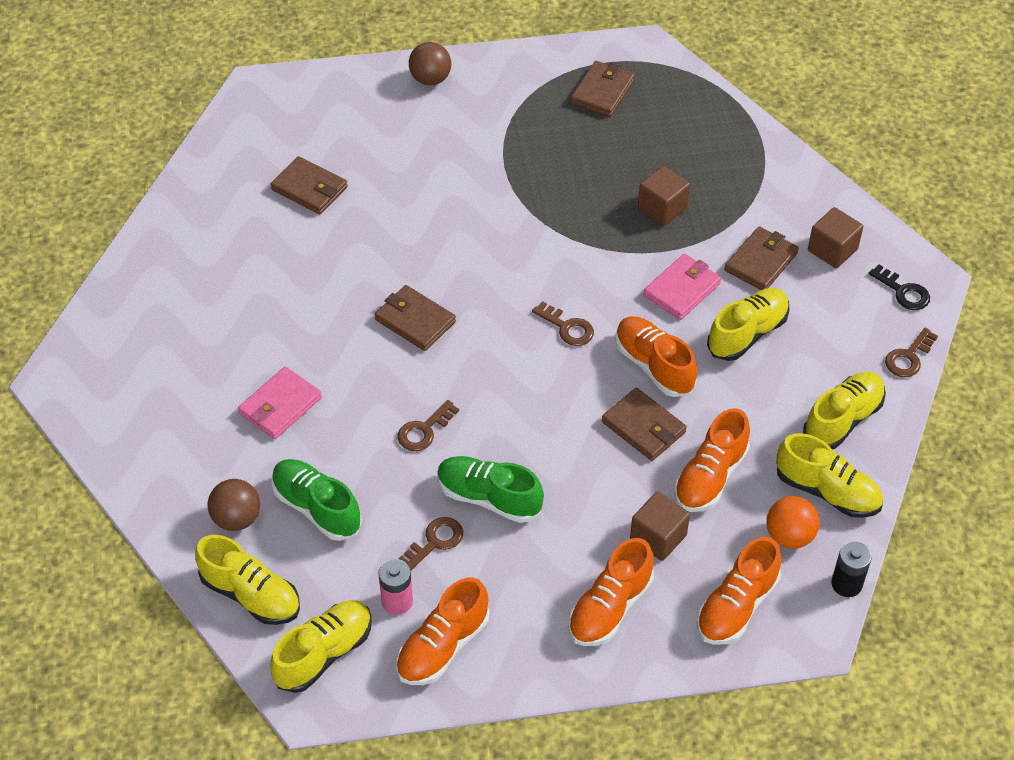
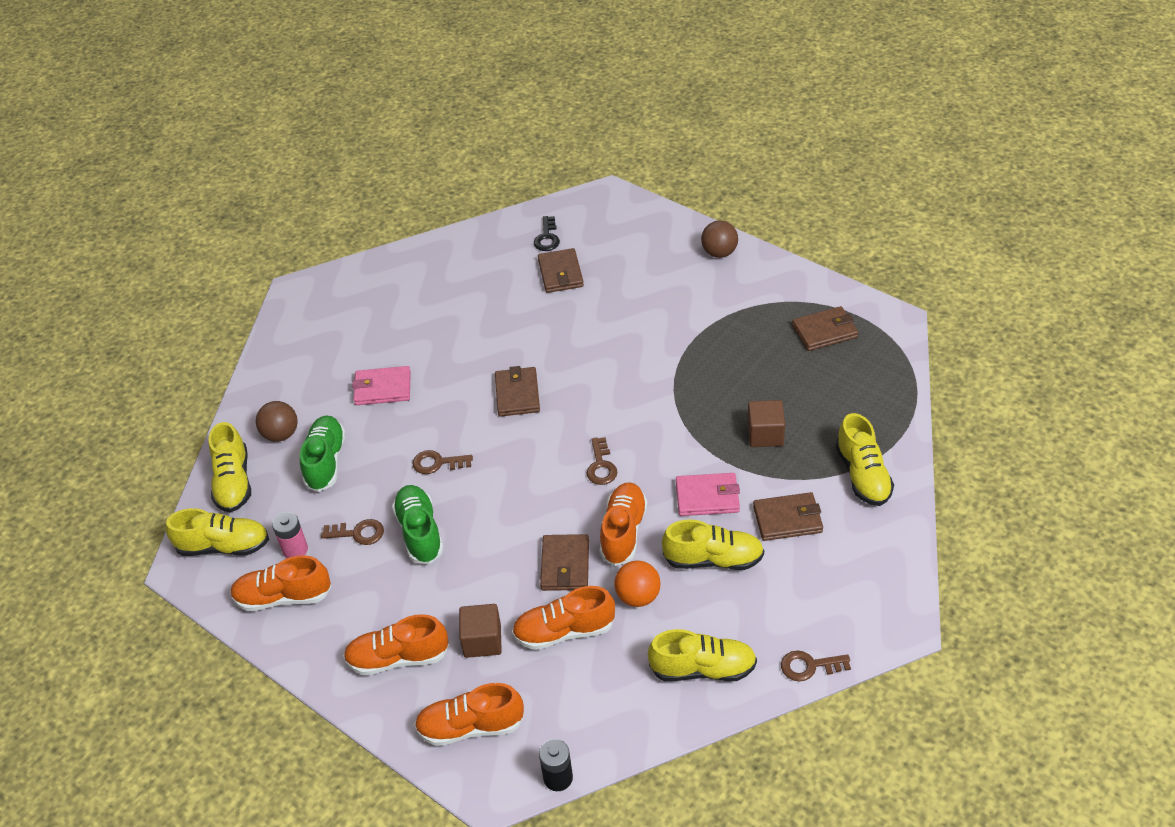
camera: 50 degrees right, 5 degrees down
orange ball [766,496,820,549] -> orange ball moved to [614,561,661,607]
yellow shoe [776,433,883,518] -> yellow shoe moved to [836,413,894,506]
brown cube [808,207,863,268] -> none
black key [868,264,930,310] -> black key moved to [534,216,560,251]

